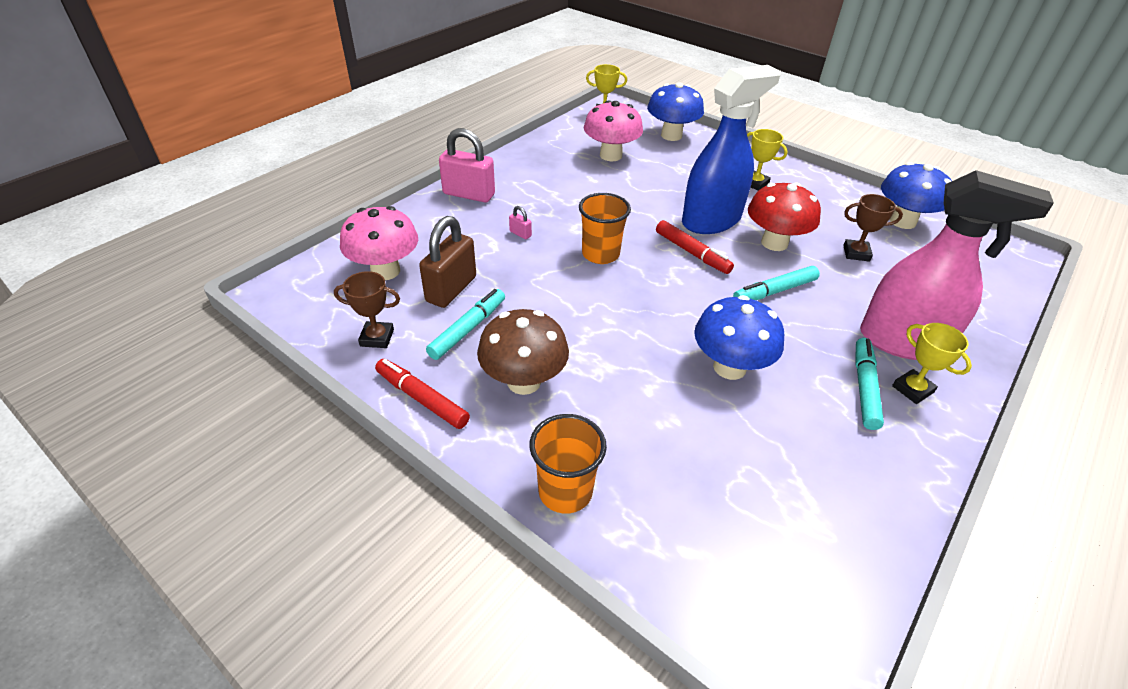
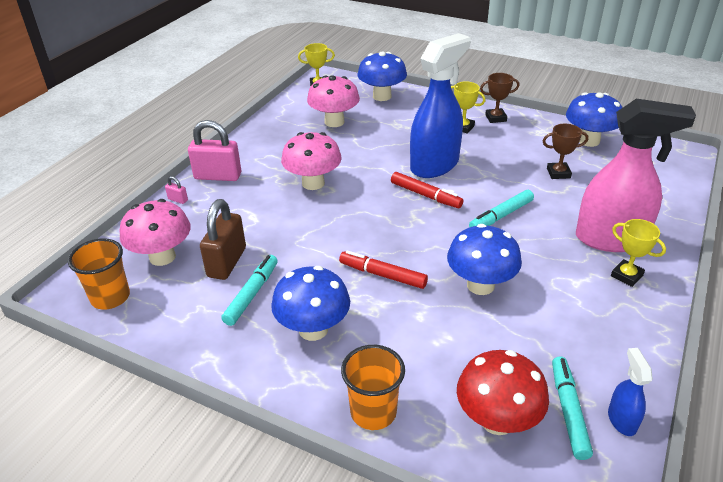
camera: 10 degrees left, 5 degrees down
brown trophy [334,271,400,348] -> brown trophy moved to [480,73,519,123]
red marker [375,359,470,429] -> red marker moved to [339,251,428,289]
brown mushroom [477,309,569,395] -> blue mushroom [271,266,350,341]
pink padlock [509,206,532,239] -> pink padlock moved to [165,176,188,204]
orange cup [579,193,631,264] -> orange cup moved to [68,238,130,310]
red mushroom [748,182,821,251] -> red mushroom moved to [457,350,549,435]
turquoise marker [855,338,884,430] -> turquoise marker moved to [552,357,593,460]
none -> pink mushroom [281,132,342,190]
none -> blue spray bottle [608,348,653,436]

